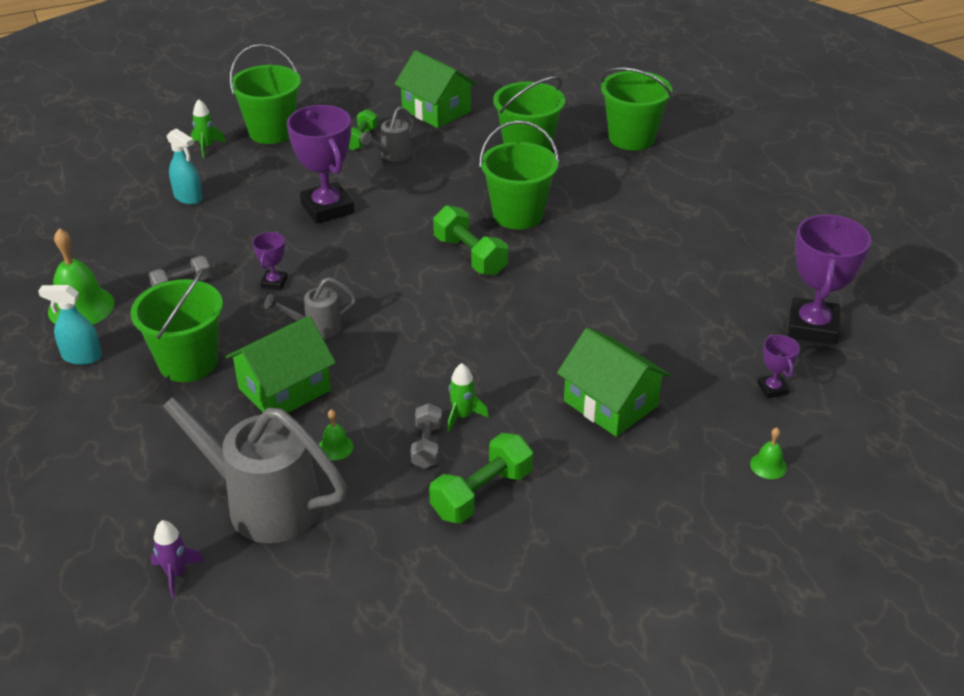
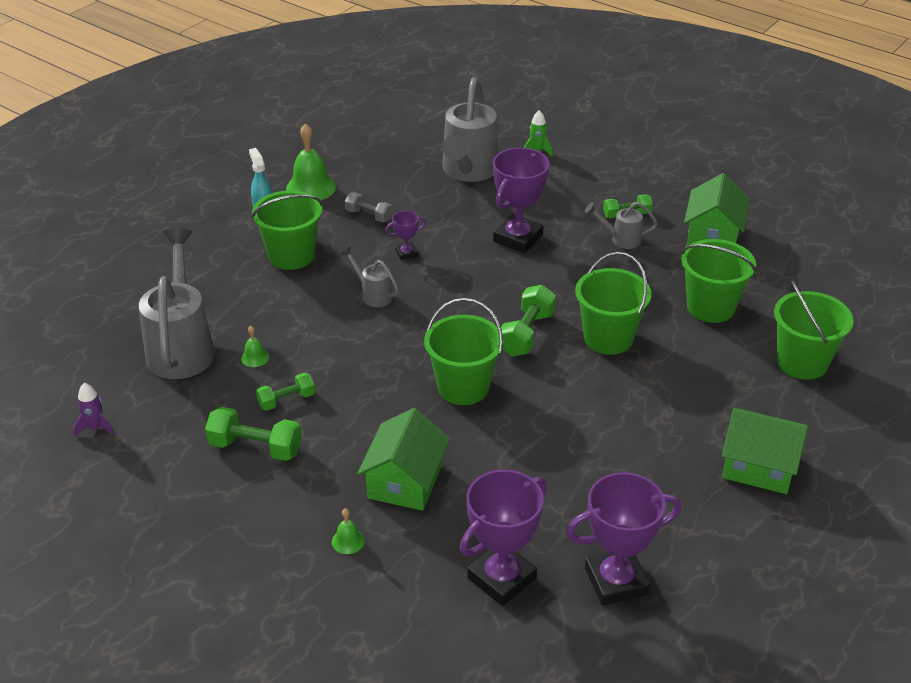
camera: 60 degrees right, 0 degrees up
purple rocket [150,520,204,598] -> purple rocket moved to [73,383,115,437]
turquoise spray bottle [167,128,202,205] -> grey watering can [442,77,498,182]
green house [225,316,336,413] -> green house moved to [722,408,808,494]
green bucket [230,44,301,144] -> green bucket moved to [424,298,503,405]
grey dumbbell [411,403,442,469] -> green dumbbell [256,373,315,411]
green rocket [447,363,489,432] -> none
green bell [750,428,787,479] -> green bell moved to [332,508,365,554]
purple trophy [757,334,800,399] -> purple trophy [460,470,547,606], size x2.10

